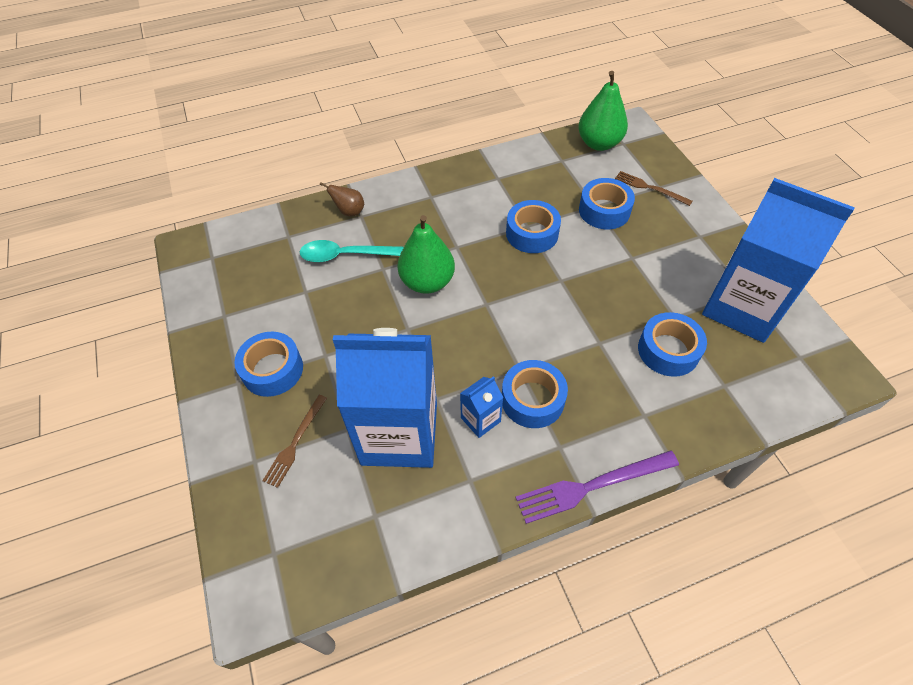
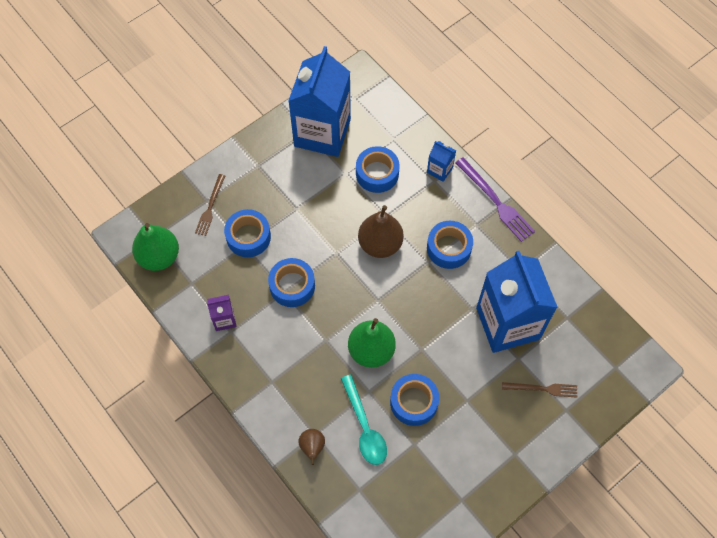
camera: 110 degrees left, 10 degrees up
blue tape [234,332,303,397] -> blue tape moved to [390,374,439,426]
blue carton [460,376,504,438] -> blue carton moved to [427,141,456,182]
none -> purple carton [207,295,236,331]
none -> brown pear [358,205,404,258]

